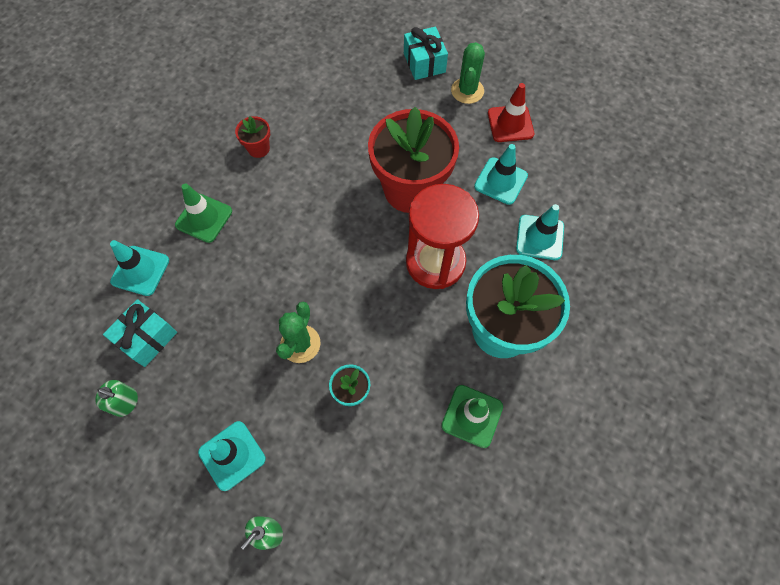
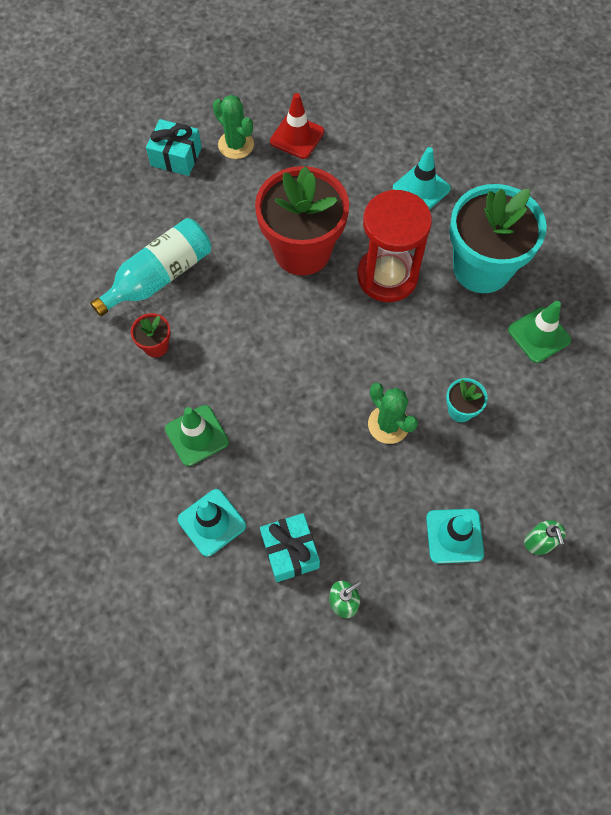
camera: 55 degrees left, 0 degrees up
turquoise traffic cone [474,144,528,205] -> none
none -> turquoise bottle [90,218,211,317]

